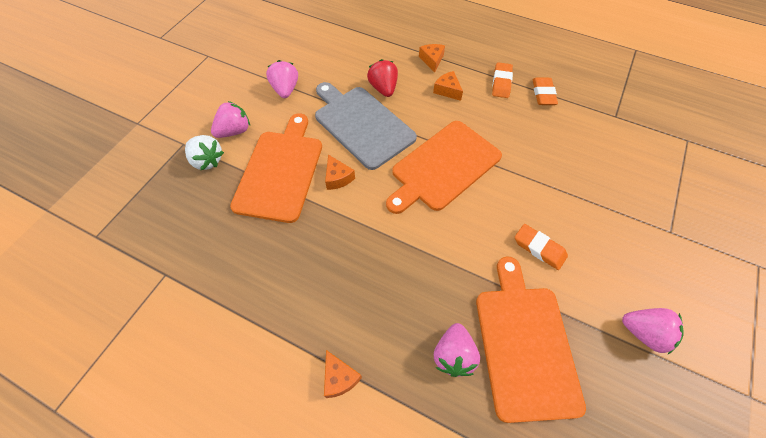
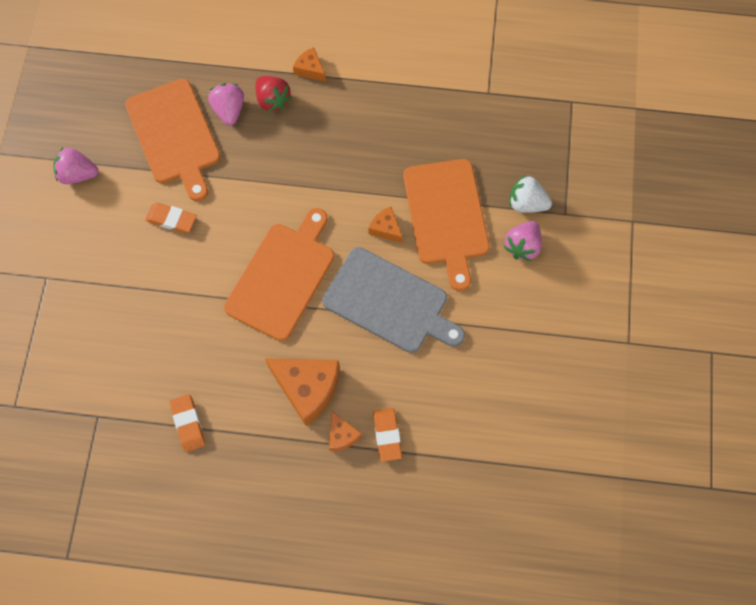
camera: 160 degrees right, 10 degrees up
pink strawberry [266,60,298,98] -> none
red strawberry [367,59,398,97] -> red strawberry moved to [255,76,292,112]
orange cheese [433,71,463,101] -> orange cheese [265,358,340,426], size x1.96
orange eraser [492,62,513,98] -> orange eraser moved to [373,408,402,462]

